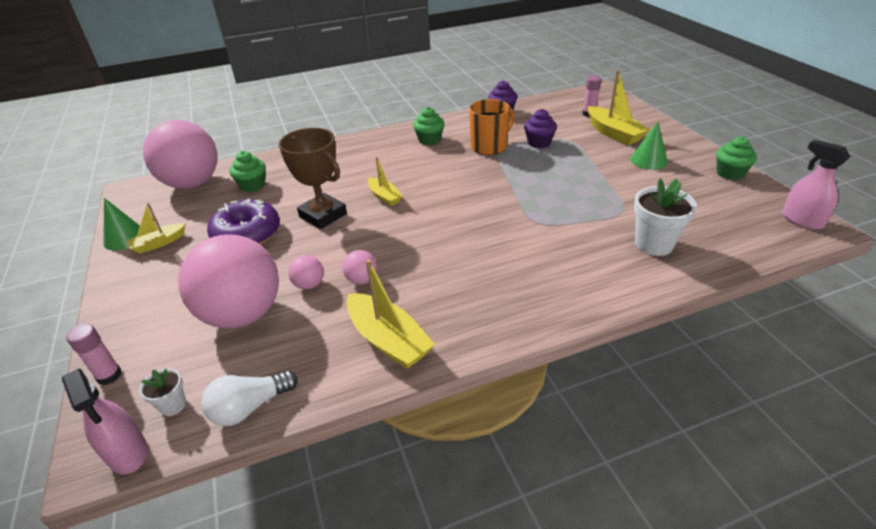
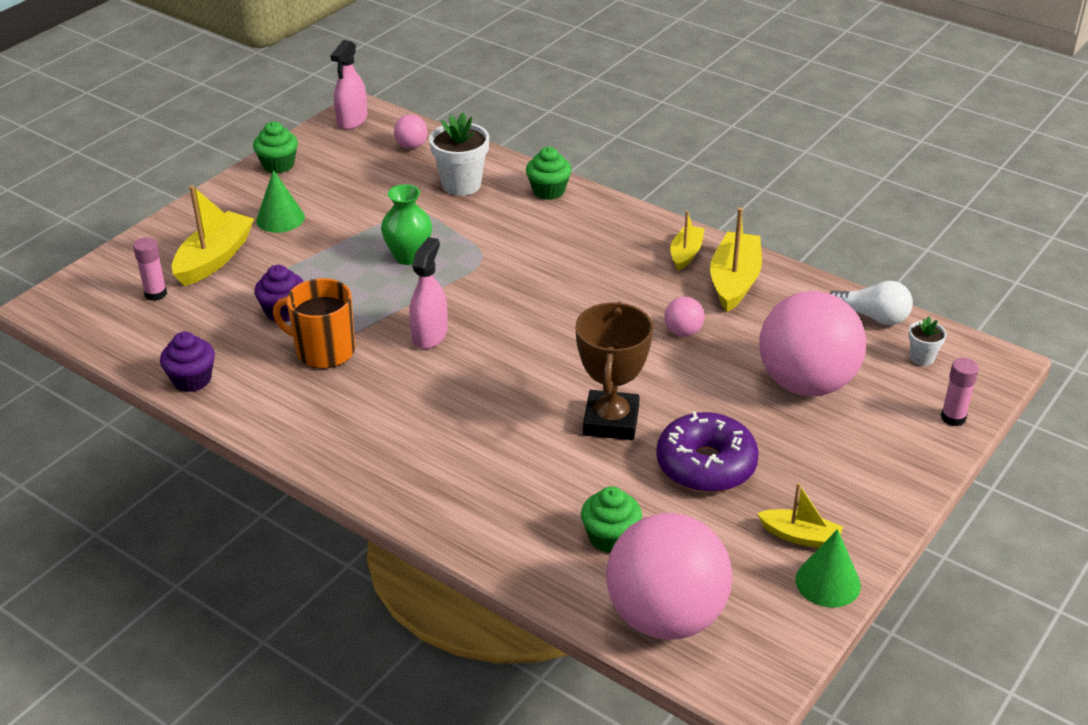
camera: 125 degrees left, 0 degrees up
pink spray bottle [62,369,148,475] -> pink spray bottle moved to [409,237,448,349]
pink ball [288,255,324,290] -> pink ball moved to [394,115,428,149]
yellow boat [368,157,403,206] -> yellow boat moved to [670,211,705,271]
green cupcake [413,107,445,145] -> green cupcake moved to [526,147,572,200]
none -> green vase [381,184,432,265]

